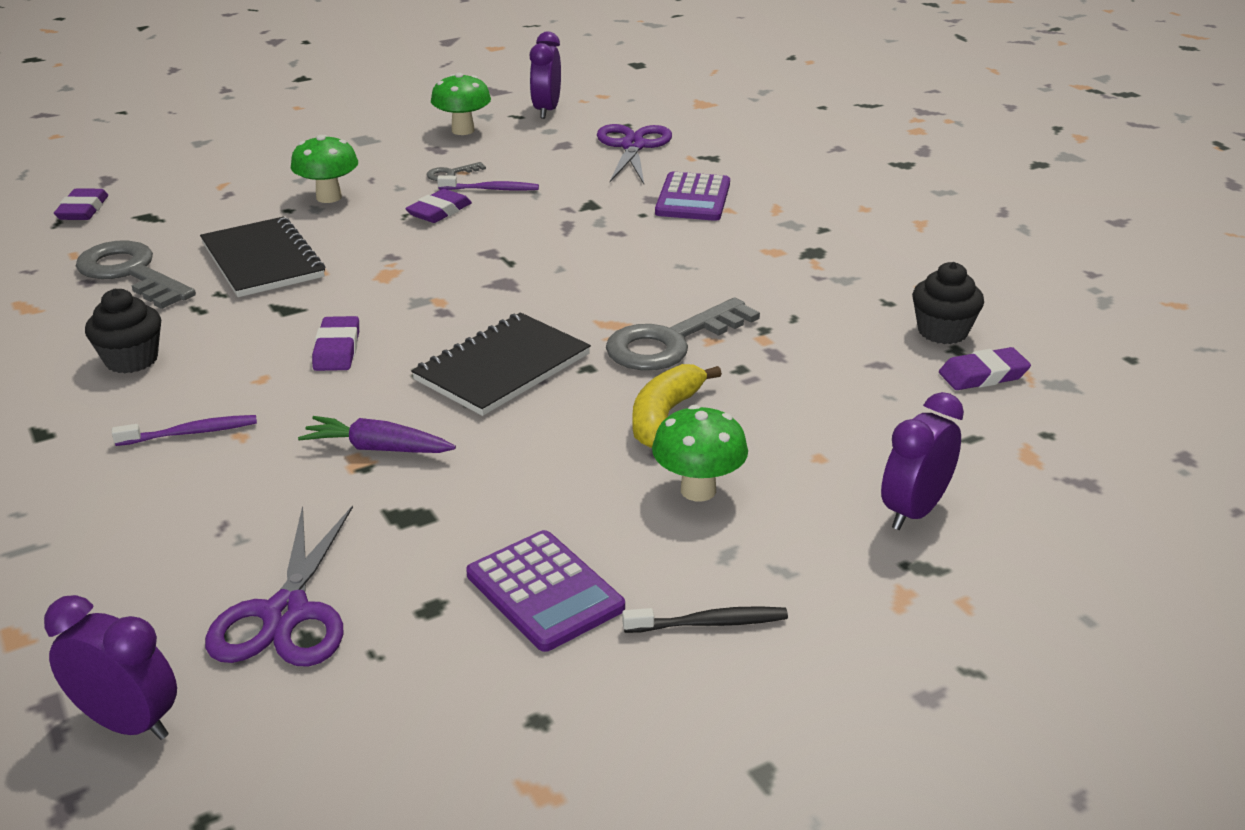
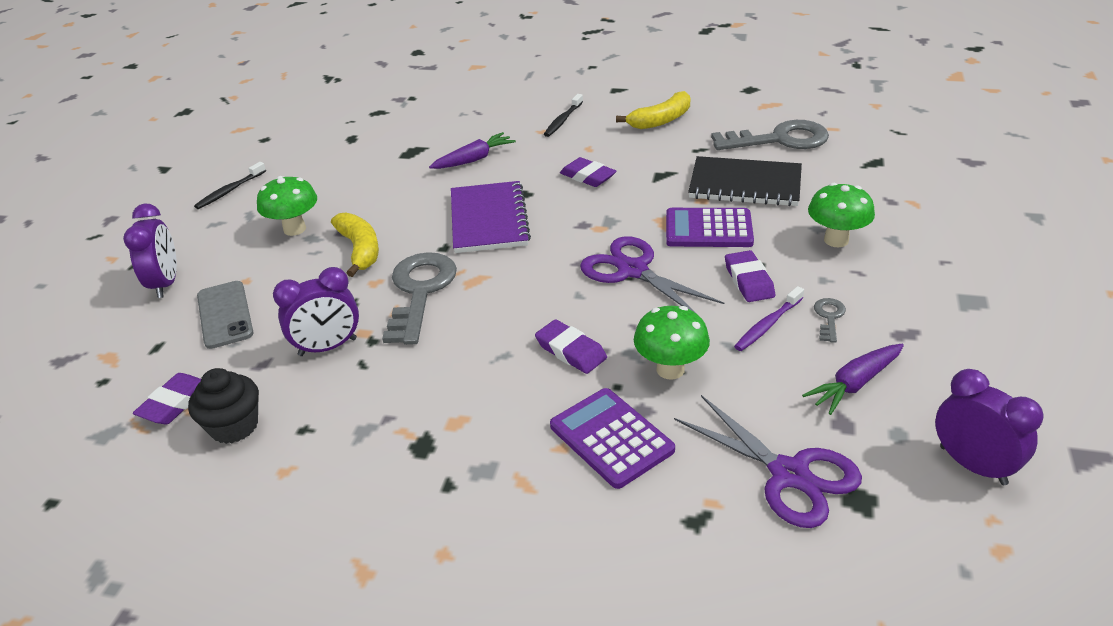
camera: 135 degrees right, 5 degrees up
purple clock [44,595,177,740] -> purple clock moved to [273,267,359,356]
purple eraser [54,188,108,220] -> purple eraser moved to [535,319,607,374]
black cupcake [85,289,161,373] -> yellow banana [616,91,691,129]
purple toothbrush [112,415,257,446] -> black toothbrush [544,94,583,137]
purple scissors [205,505,353,667] -> purple scissors moved to [580,236,724,316]
black notebook [411,313,591,416] -> purple notebook [451,181,531,253]
green mushroom [431,72,491,135] -> green mushroom moved to [634,306,710,379]
purple calculator [466,530,625,652] -> purple calculator moved to [666,208,754,247]
none -> grey phone [197,281,254,349]
none -> purple carrot [802,344,904,415]

